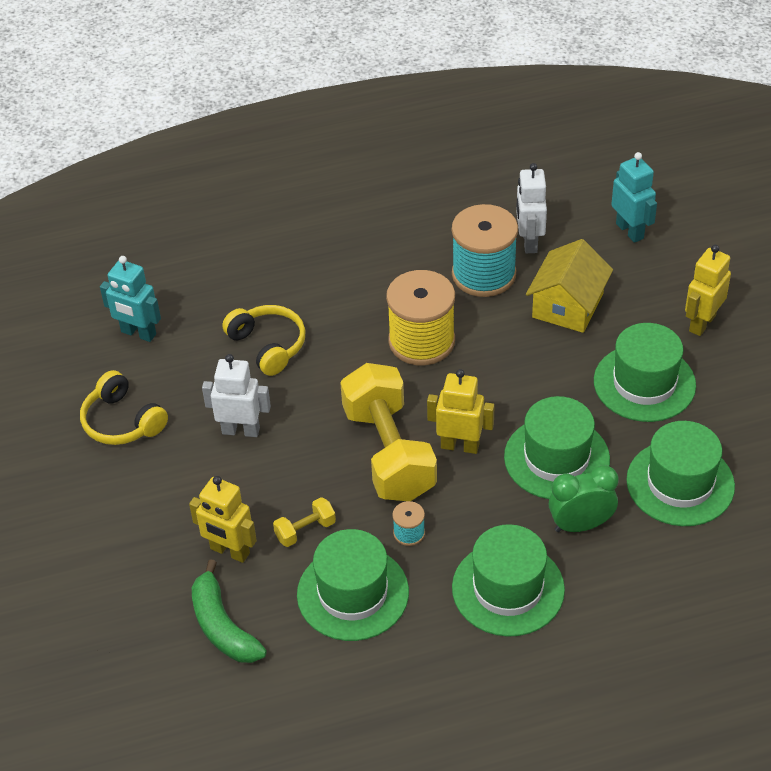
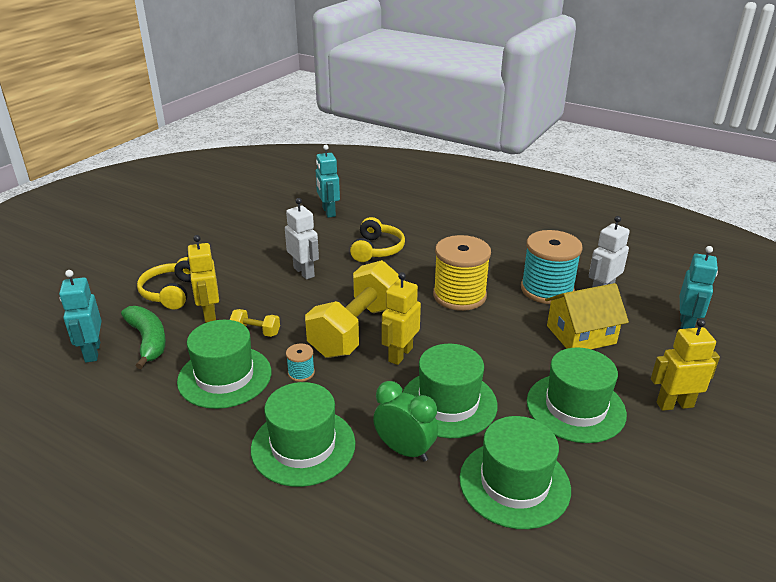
camera: 45 degrees right, 15 degrees down
yellow headphones [80,370,168,445] -> yellow headphones moved to [137,257,191,310]
green banana [192,559,267,663] -> green banana turned 135 degrees clockwise [121,306,166,369]
yellow robot [427,369,495,454] -> yellow robot turned 120 degrees counterclockwise [381,272,421,365]
none -> turquoise robot [59,270,101,363]

